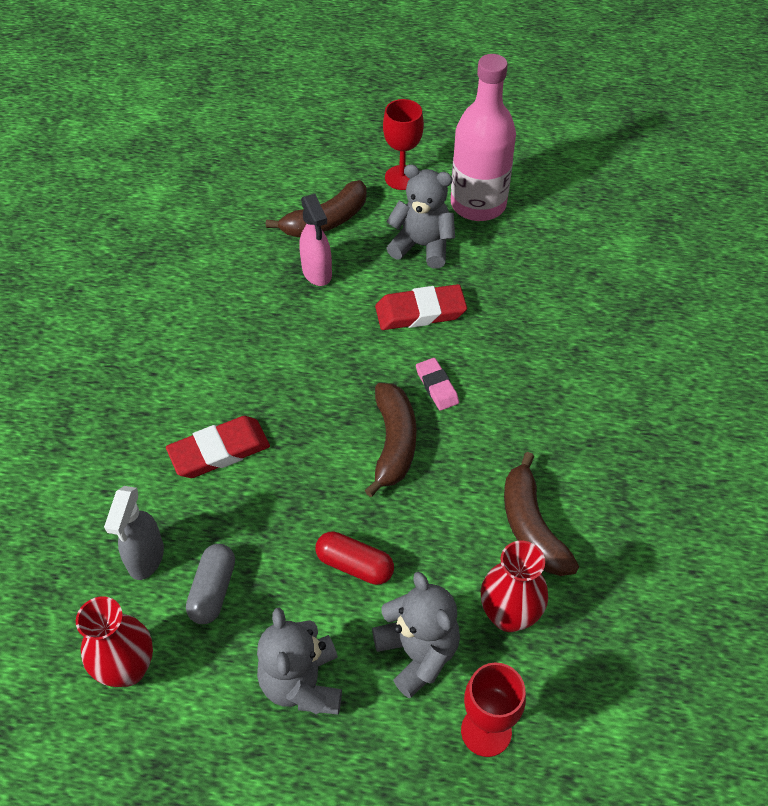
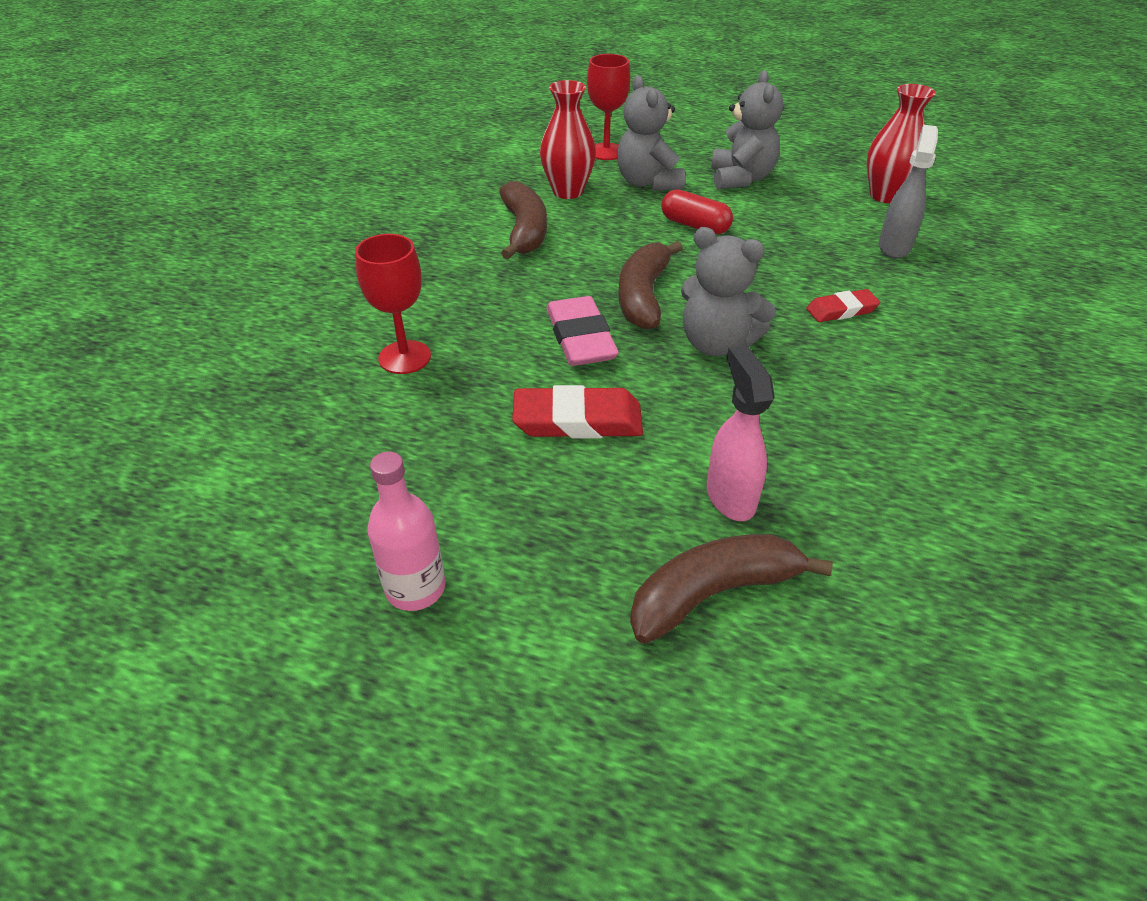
camera: 170 degrees left, 10 degrees down
red eraser [166,416,270,478] -> red eraser [806,289,880,322], size x0.61
grey capsule [186,544,235,624] -> none
red goblet [383,99,424,190] -> red goblet moved to [355,234,431,374]
grey teddy bear [386,164,455,269] -> grey teddy bear moved to [681,227,776,356]
pink eraser [416,358,459,411] -> pink eraser [547,296,619,366], size x1.64
pink bottle [451,54,516,221] -> pink bottle [367,452,446,611], size x0.56

